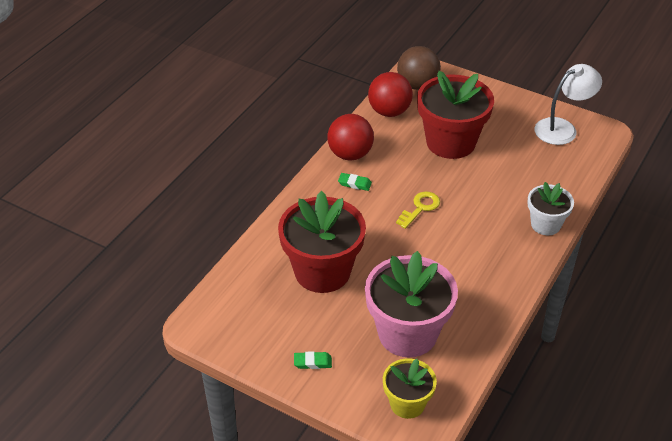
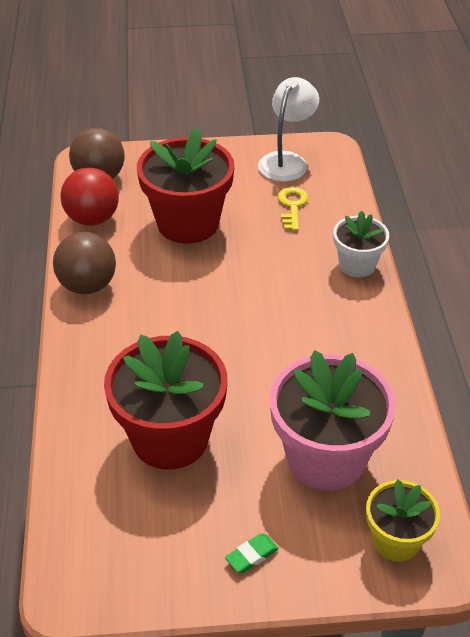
camera: 35 degrees left, 0 degrees up
red ball [327,114,374,160] -> brown ball [53,232,116,294]
green eraser [338,173,372,191] -> none
yellow key [396,192,440,229] -> yellow key moved to [278,187,308,231]

